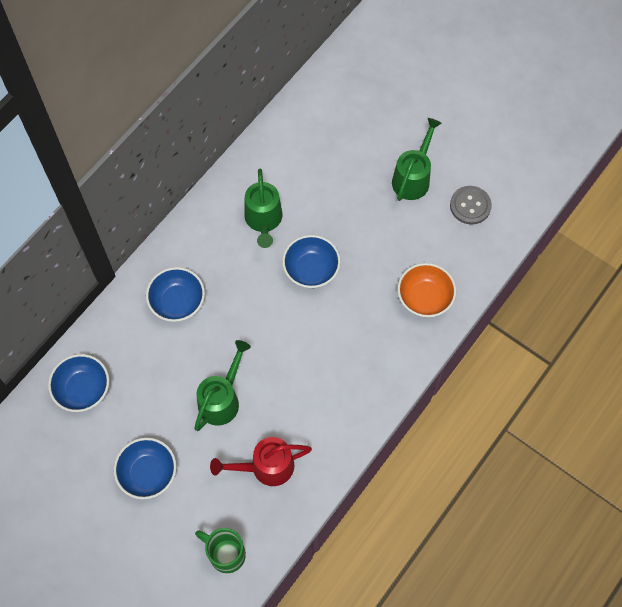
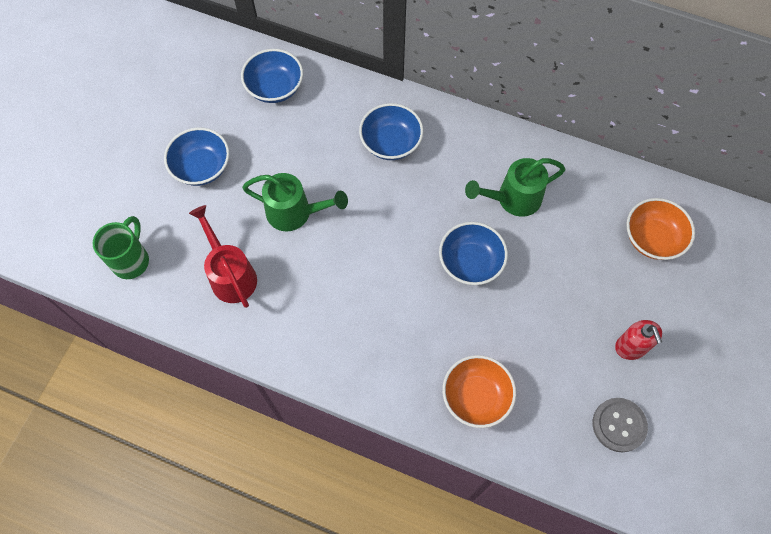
camera: 75 degrees right, 0 degrees up
green watering can [392,118,442,201] -> red soap dispenser [615,320,662,360]
none -> orange bowl [626,198,695,260]

